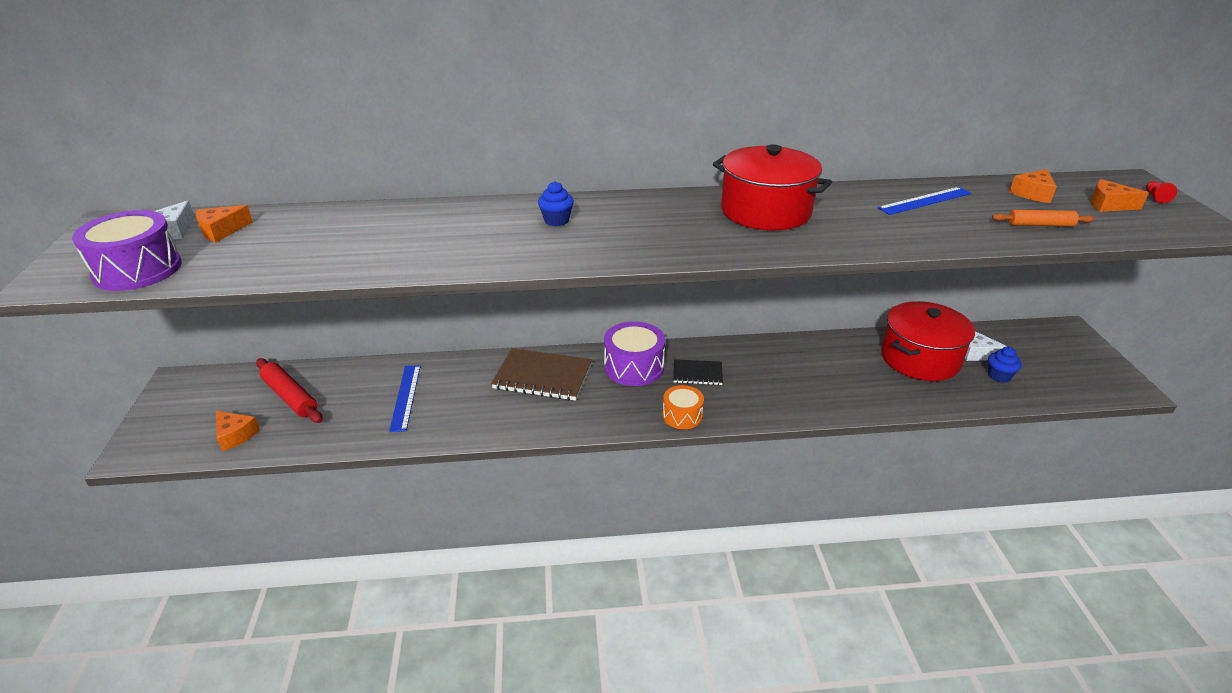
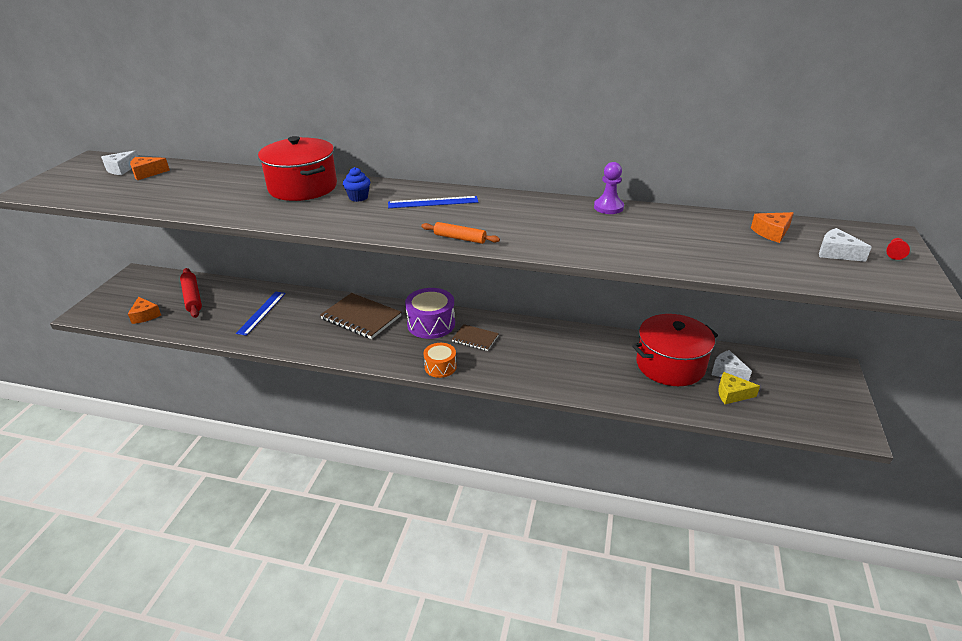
camera: 20 degrees right, 0 degrees up
purple drum [72,210,182,291] -> none
black notebook [673,359,723,385] -> brown notebook [452,324,499,351]
red pot [713,144,832,230] -> red pot moved to [258,136,337,201]
blue ruler [877,187,971,215] -> blue ruler moved to [388,196,478,208]
blue cupcake [988,346,1022,383] -> yellow cheese [718,372,760,404]
orange rolling pin [992,210,1095,227] -> orange rolling pin moved to [421,222,500,244]
orange cheese [1091,179,1149,212] -> white cheese [819,228,872,262]
none -> purple pawn [594,162,624,214]

